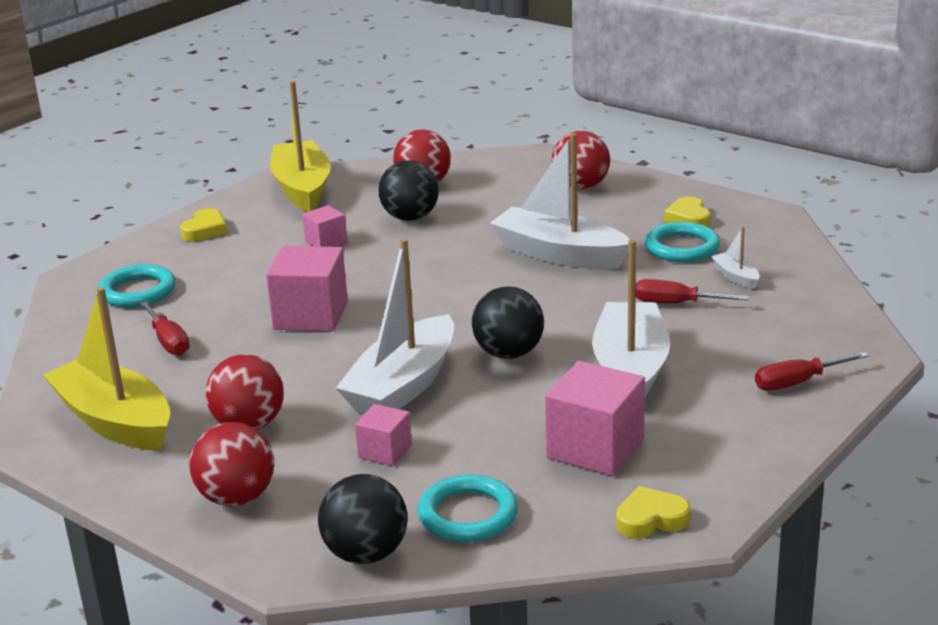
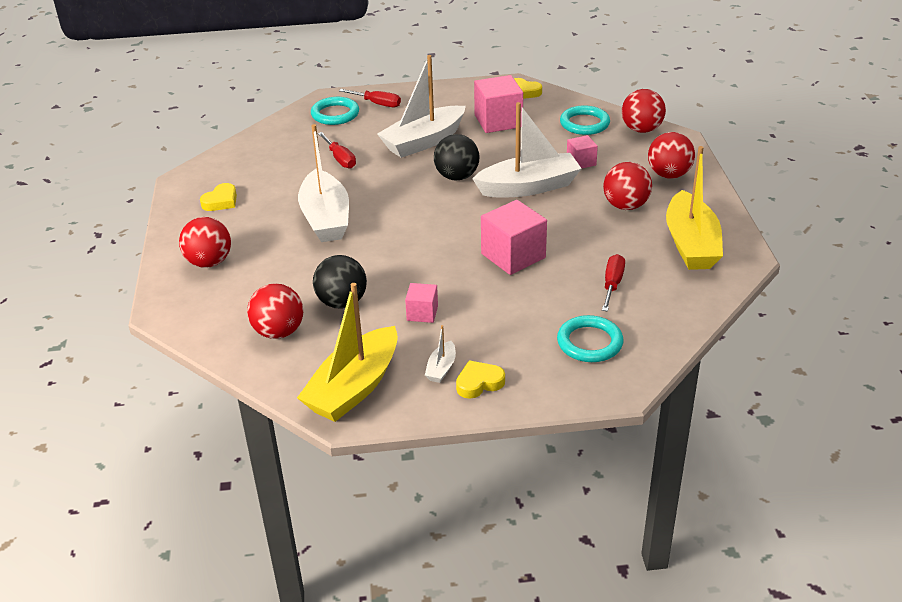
camera: 135 degrees left, 10 degrees up
black ball [318,474,408,564] -> red ball [622,89,666,133]
turquoise ring [645,222,720,262] -> turquoise ring moved to [311,97,359,125]
white boat [711,227,760,289] -> white boat moved to [425,325,456,383]

